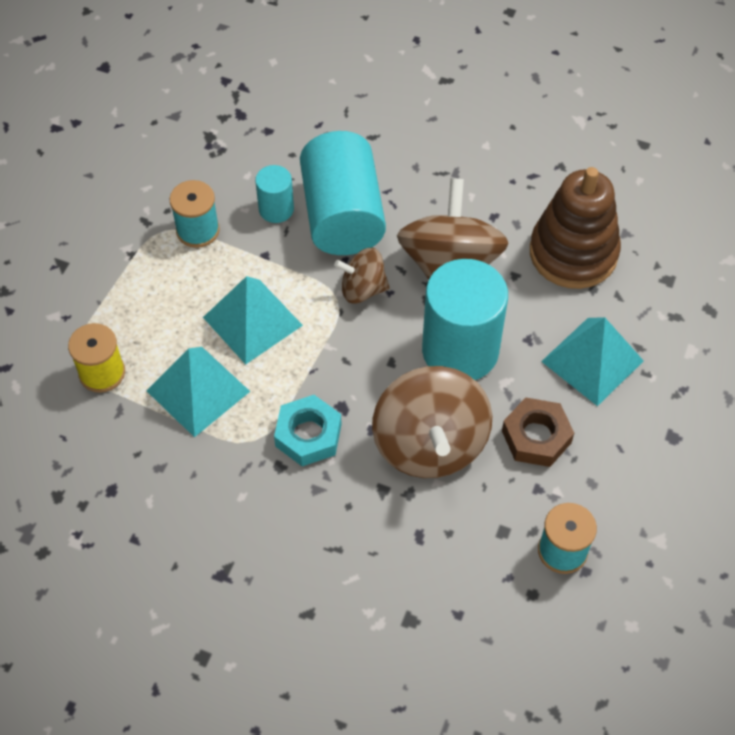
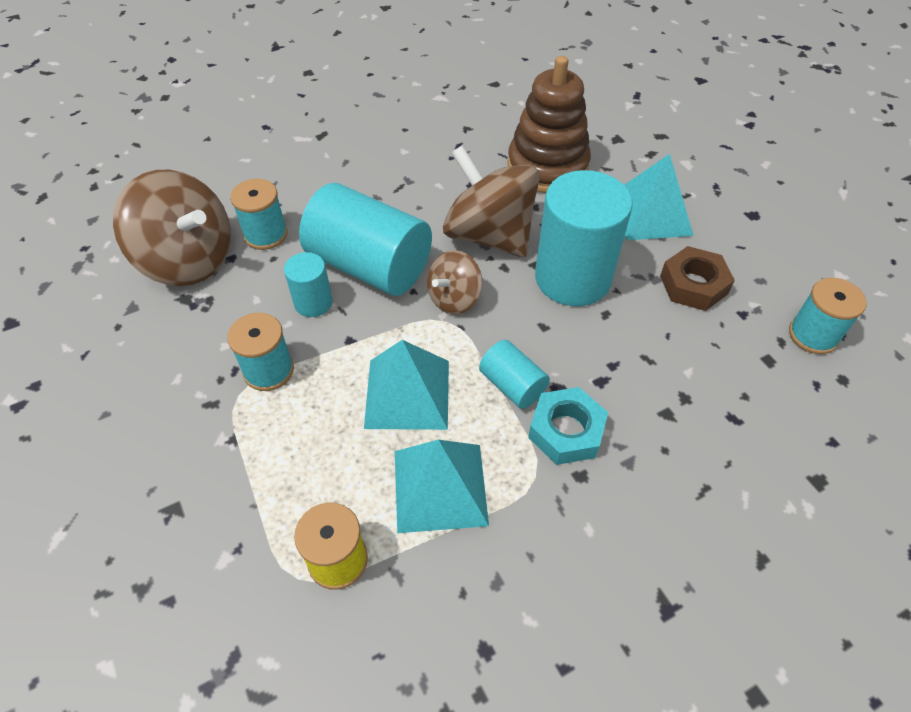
camera: 50 degrees left, 5 degrees down
brown spinning top [372,366,492,478] -> brown spinning top moved to [113,170,231,286]
none -> turquoise spool [230,179,288,250]
none -> turquoise cylinder [479,340,550,409]

